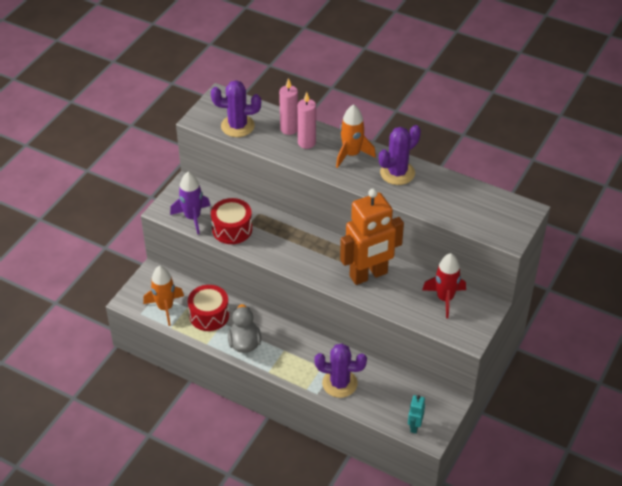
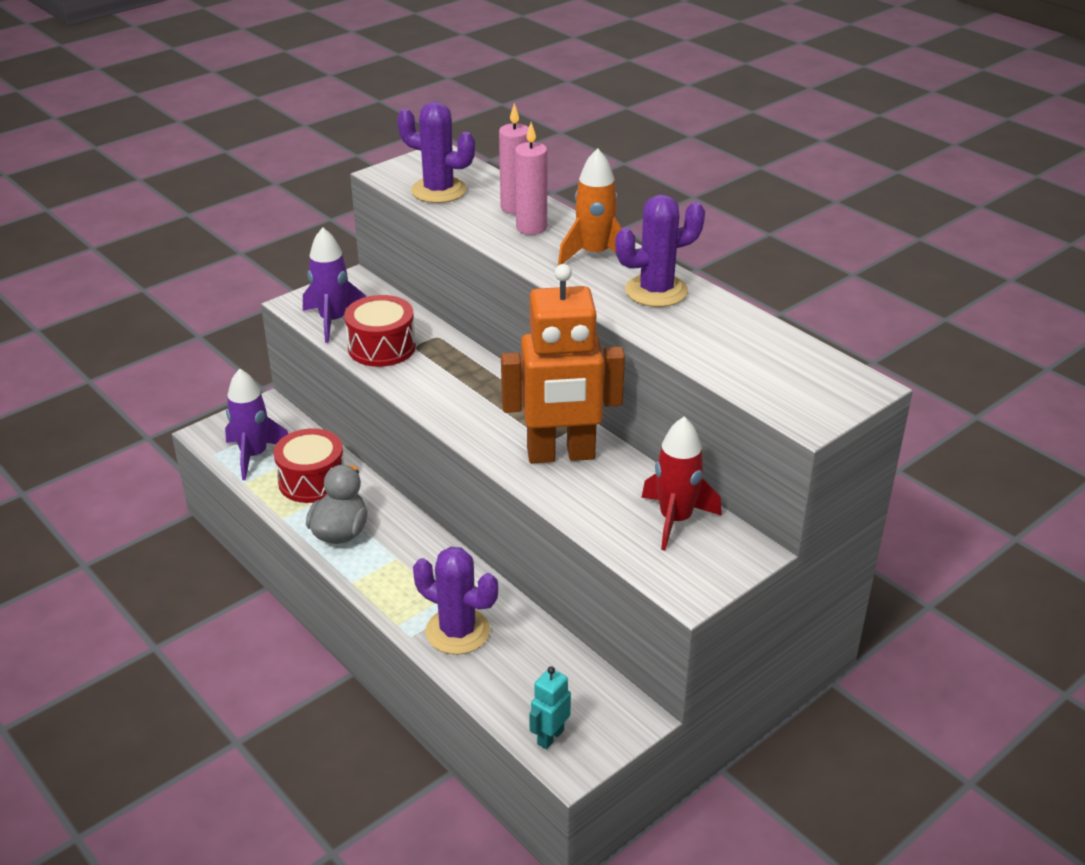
camera: 20 degrees right, 10 degrees down
orange rocket [143,266,184,326] -> purple rocket [225,369,288,480]

